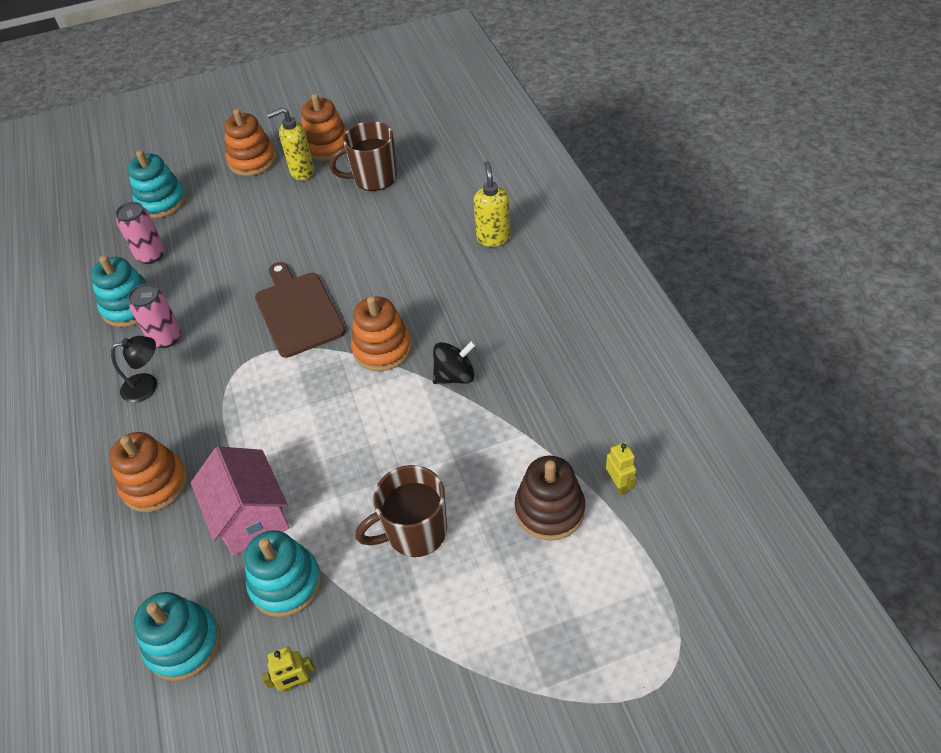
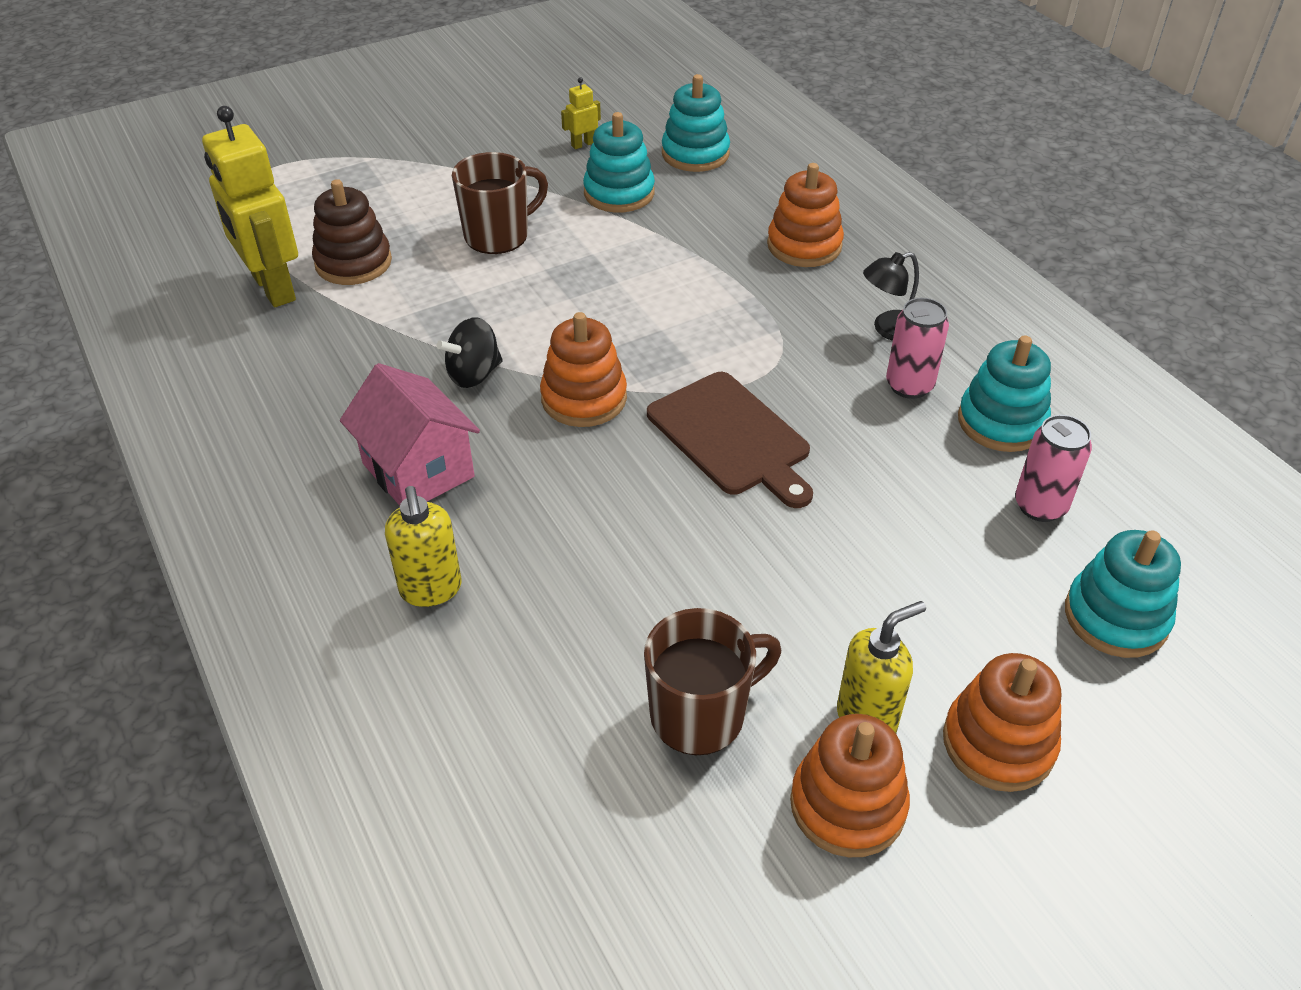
camera: 165 degrees right, 5 degrees down
pink house [191,446,290,556] -> pink house moved to [340,363,480,506]
yellow robot [606,442,636,495] -> yellow robot [202,106,298,307], size x2.39

